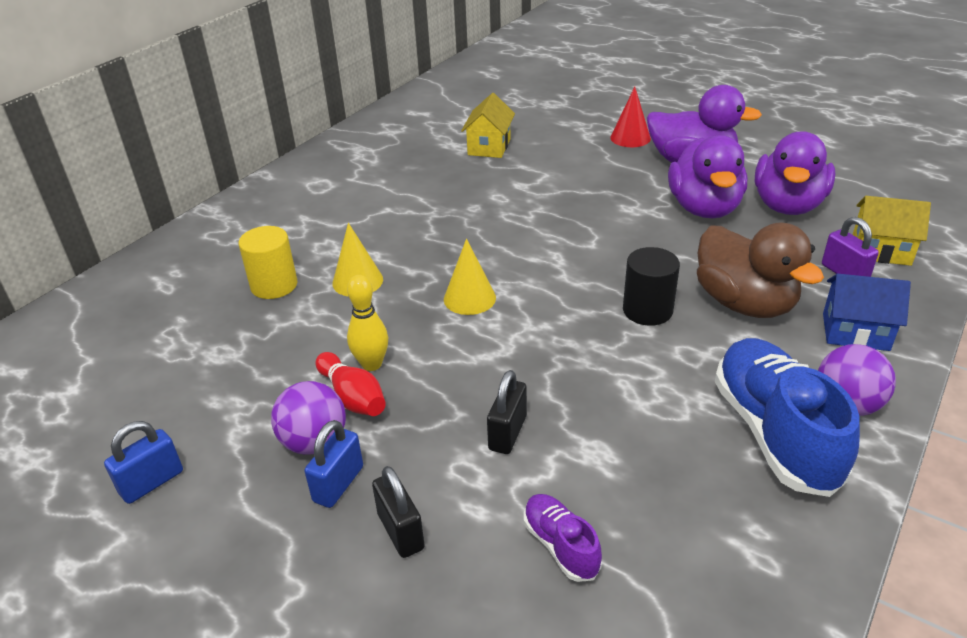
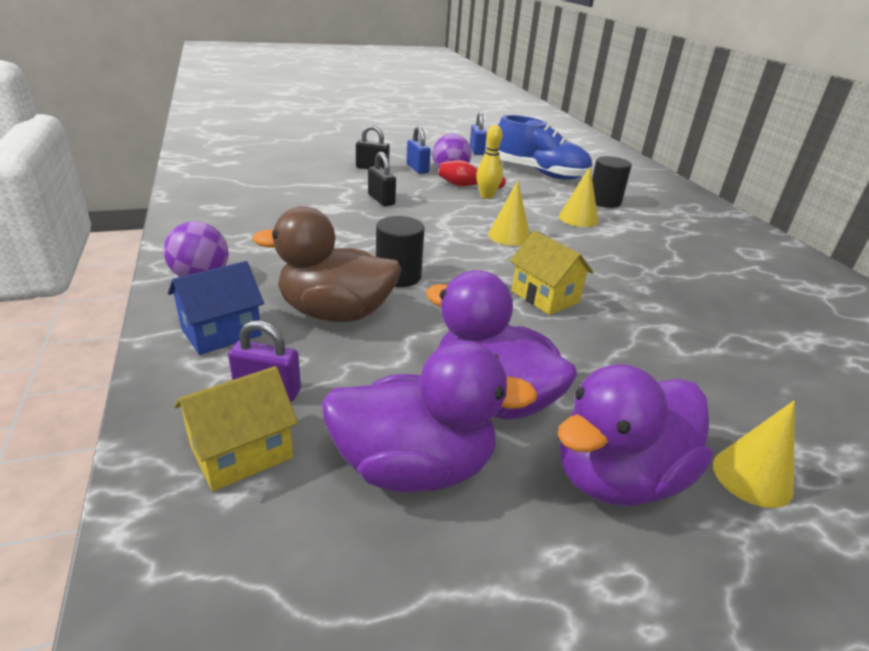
camera: 125 degrees right, 5 degrees down
yellow cylinder [238,226,298,299] -> black cylinder [592,156,632,208]
yellow house [461,93,515,158] -> yellow house moved to [510,231,594,315]
purple shoe [524,494,602,582] -> none
red cone [610,87,651,147] -> yellow cone [713,400,795,508]
blue shoe [715,338,860,497] -> blue shoe moved to [498,115,592,179]
purple duck [754,131,835,215] -> purple duck turned 120 degrees clockwise [322,341,538,492]

